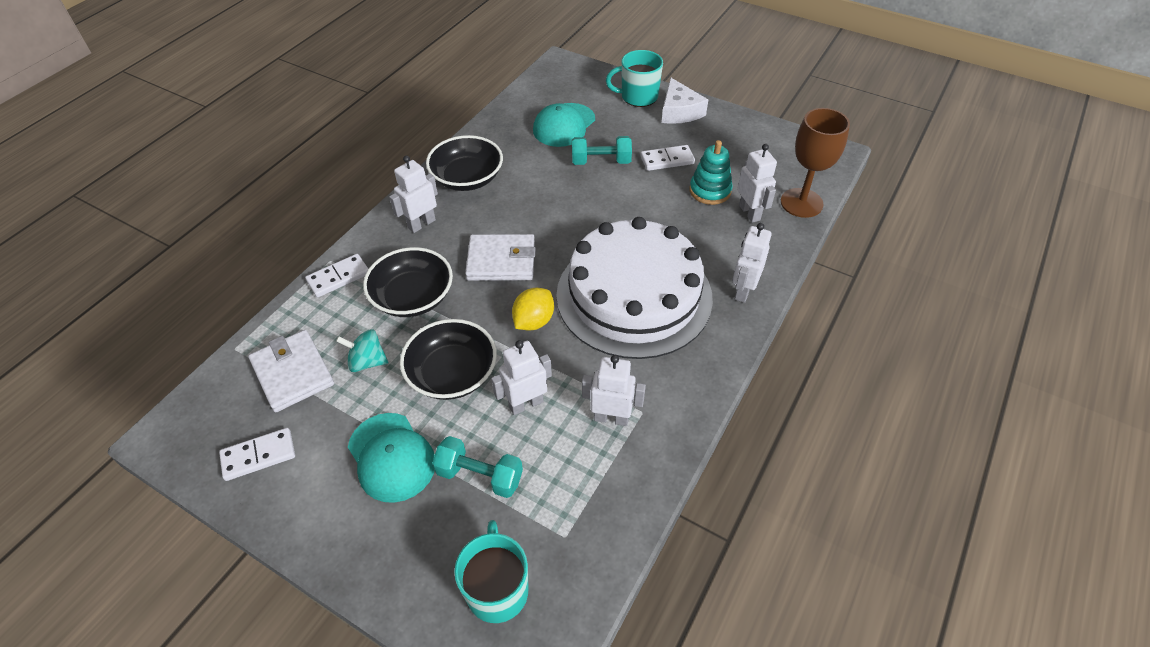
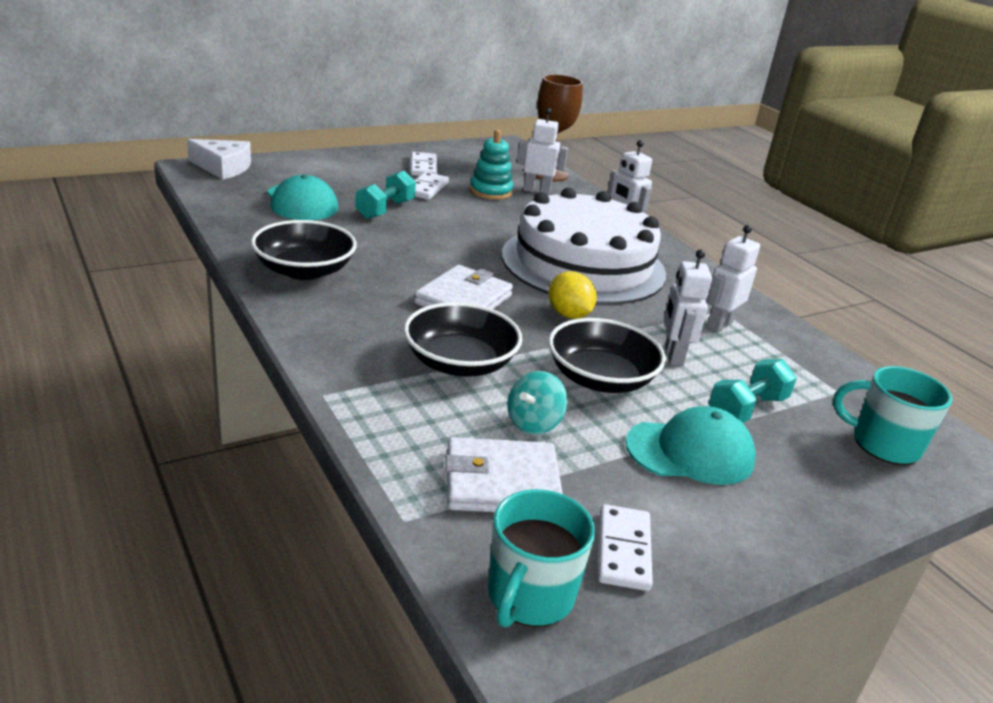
camera: 65 degrees left, 20 degrees down
white domino [305,254,368,297] -> white domino moved to [411,152,437,176]
white robot [389,156,438,233] -> none
turquoise mug [606,50,663,107] -> turquoise mug moved to [488,489,595,628]
white cheese [662,77,708,124] -> white cheese moved to [187,139,251,180]

